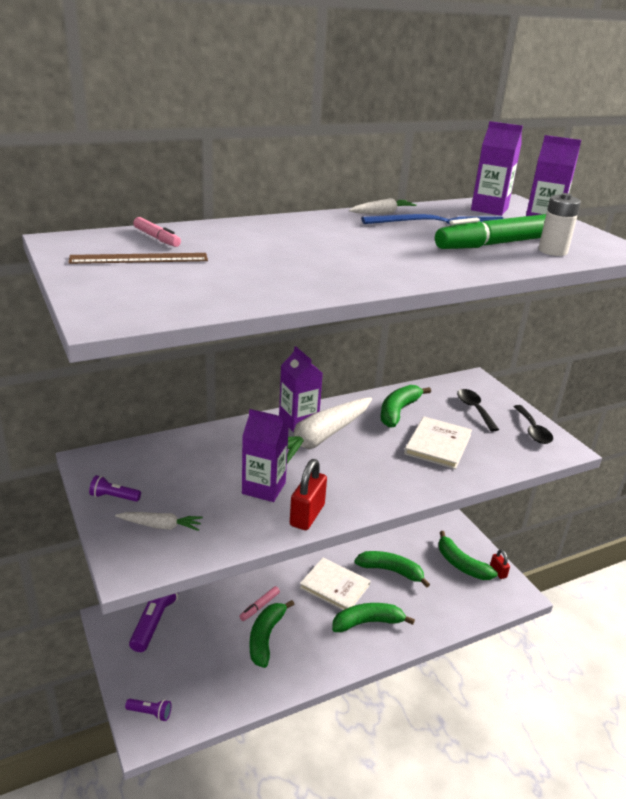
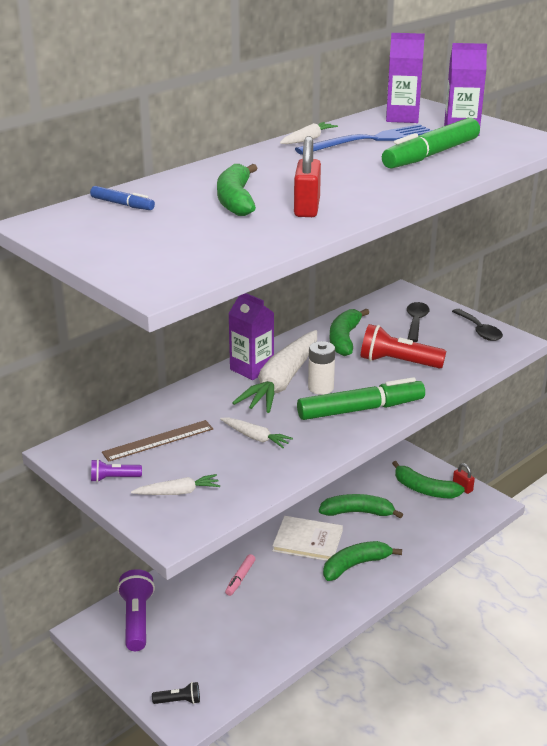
camera: 15 degrees left, 0 degrees up
brown ruler [68,253,208,264] -> brown ruler moved to [102,420,213,462]
purple flashlight [125,699,171,721] -> black flashlight [152,682,200,704]
pink marker [133,217,181,247] -> blue marker [90,186,155,210]
purple carton [242,409,289,502] -> white carrot [220,417,293,448]
green banana [250,600,294,668] -> green banana moved to [217,164,257,216]
red padlock [290,459,327,530] -> red padlock moved to [294,136,321,217]
white book [404,416,472,469] -> red flashlight [361,324,446,369]
black spoon [457,389,499,431] -> black spoon turned 45 degrees clockwise [407,302,430,342]
white battery [538,193,581,256] -> white battery moved to [308,341,335,395]
none -> green marker [297,377,425,420]

